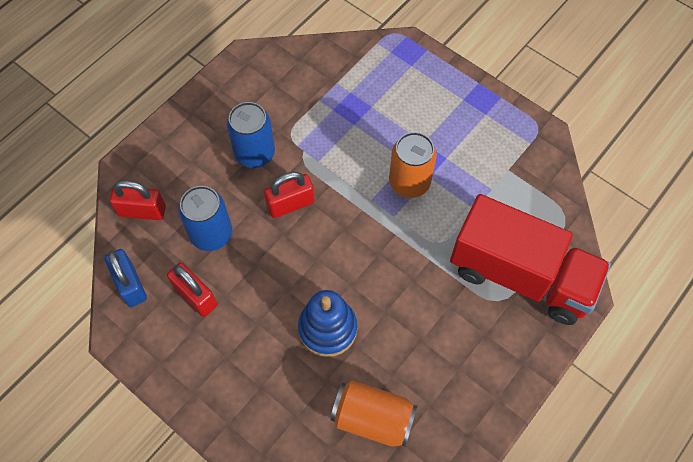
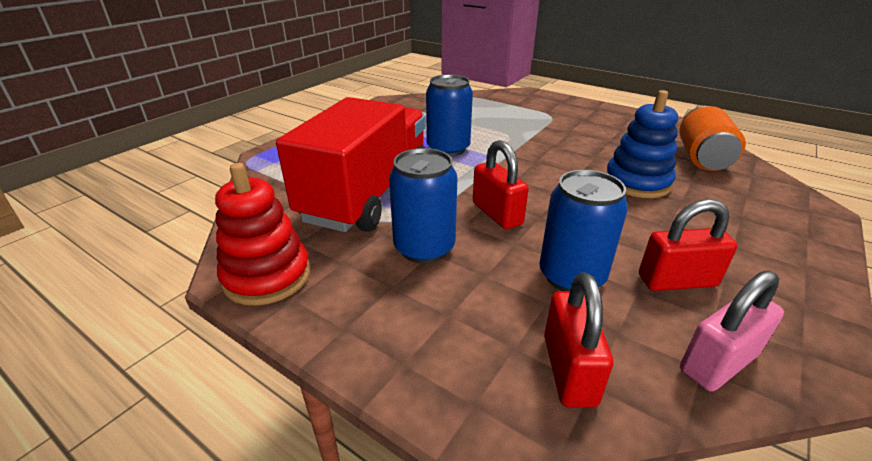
camera: 95 degrees left, 30 degrees down
blue padlock [105,249,147,307] -> pink padlock [680,271,784,392]
red padlock [167,263,217,317] -> red padlock turned 45 degrees clockwise [639,199,737,291]
orange can [389,132,437,198] -> blue can [426,74,473,157]
red truck [450,194,611,325] -> red truck moved to [276,97,426,232]
none -> red stacking toy [215,163,310,306]

